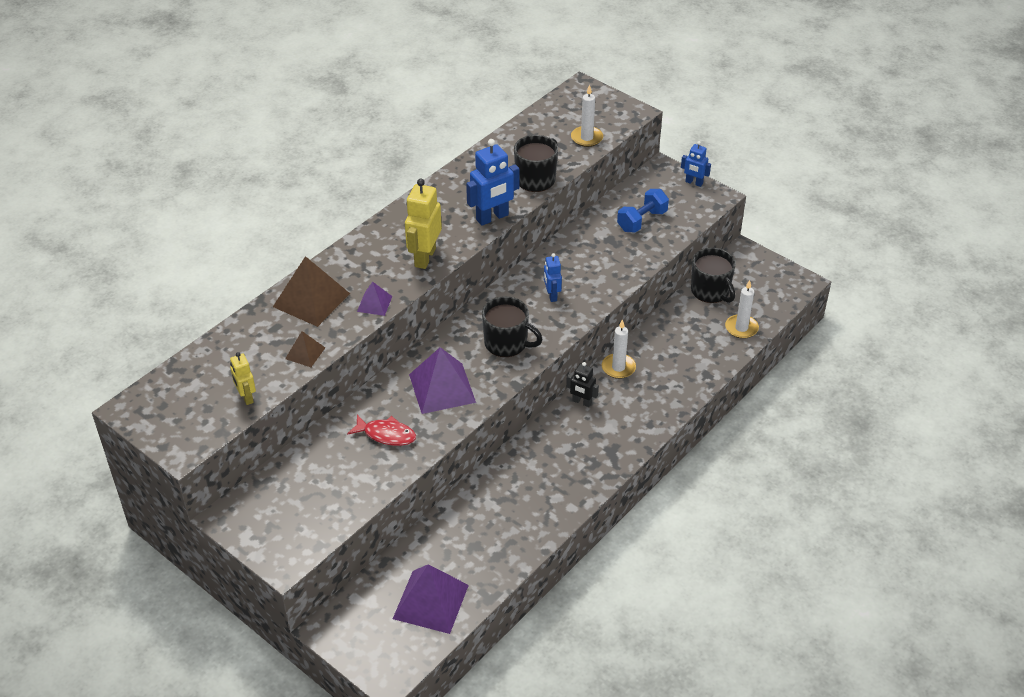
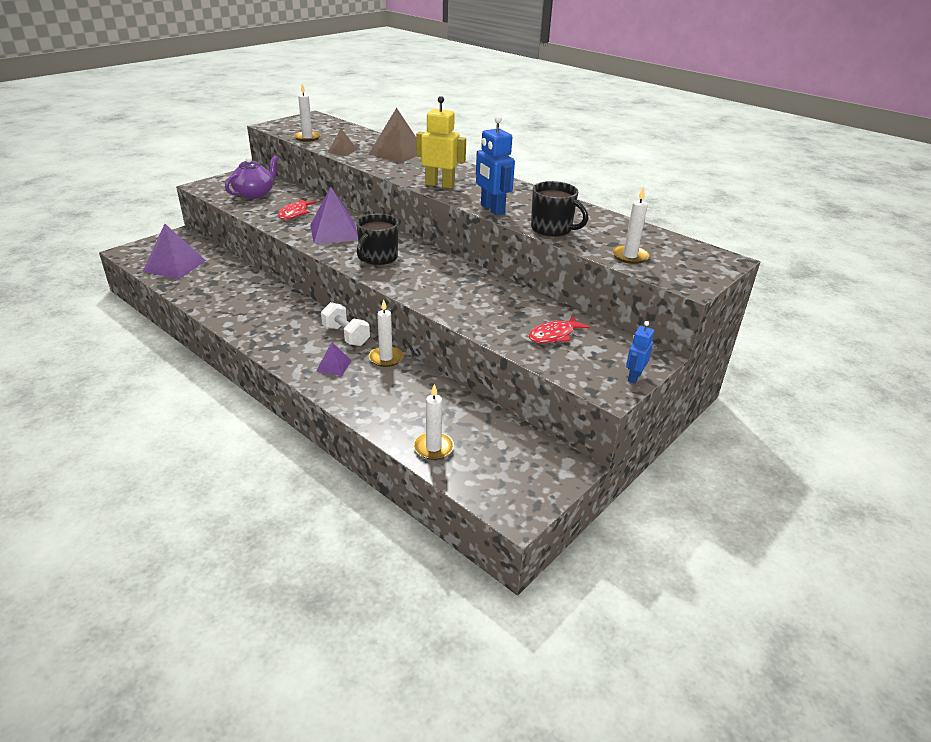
camera: 90 degrees right, 10 degrees down
yellow robot [230,352,256,405] -> white candle [294,84,321,142]
purple pyramid [357,282,392,316] -> purple pyramid moved to [316,342,352,376]
blue robot [544,253,562,302] -> none
black robot [566,362,599,407] -> white dumbbell [321,302,370,346]
blue dumbbell [617,189,669,232] -> red fish [529,315,590,343]
black mug [691,248,736,303] -> none
none -> purple teapot [225,155,279,199]

